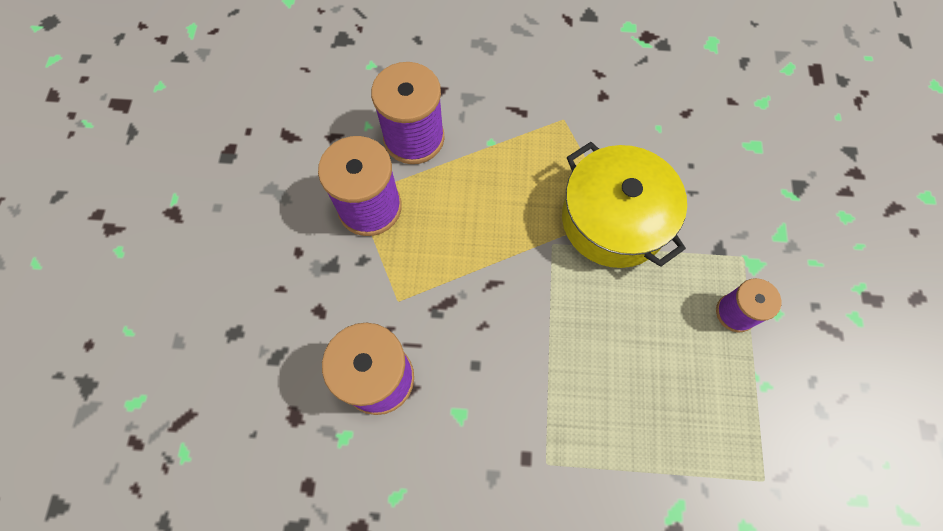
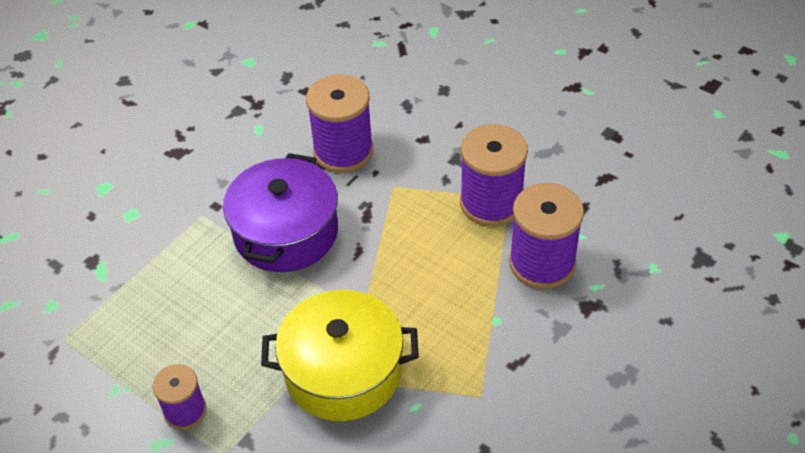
camera: 125 degrees right, 20 degrees down
none -> purple pot [223,153,338,272]

